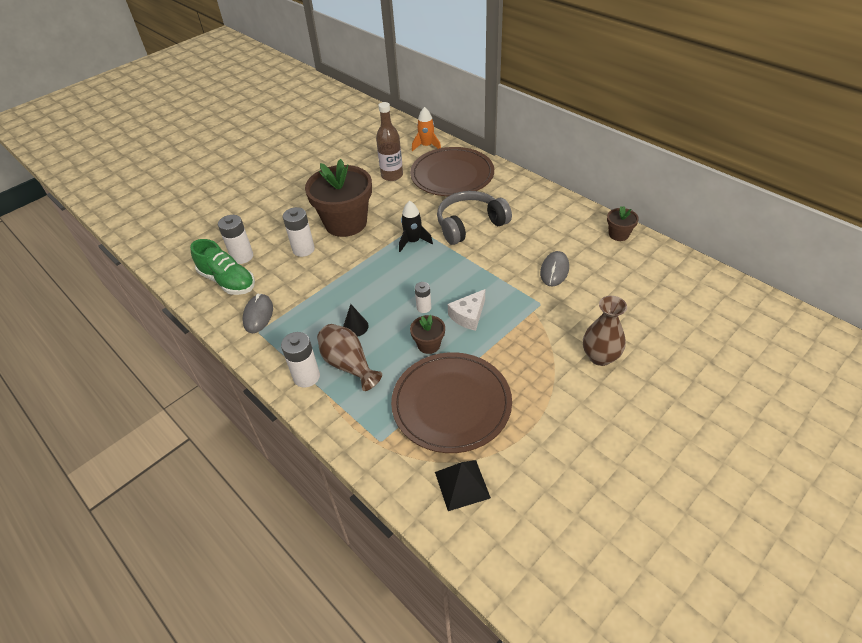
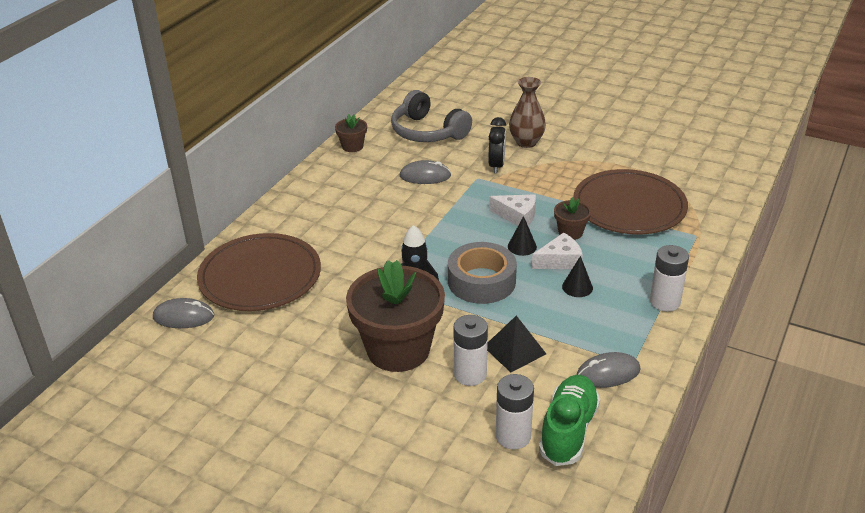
camera: 110 degrees left, 10 degrees down
brown vase [317,324,382,391] -> none
brown bottle [376,102,403,181] -> none
orange rocket [412,107,441,151] -> grey mouse [153,298,214,328]
white battery [415,282,431,313] -> black cone [508,216,537,256]
black pyramid [435,460,491,511] -> black pyramid moved to [487,316,546,372]
grey headphones [437,191,512,245] -> grey headphones moved to [391,90,472,142]
none -> grey tape [448,242,517,304]
none -> black clock [488,117,506,173]
none -> white cheese [532,232,583,269]

